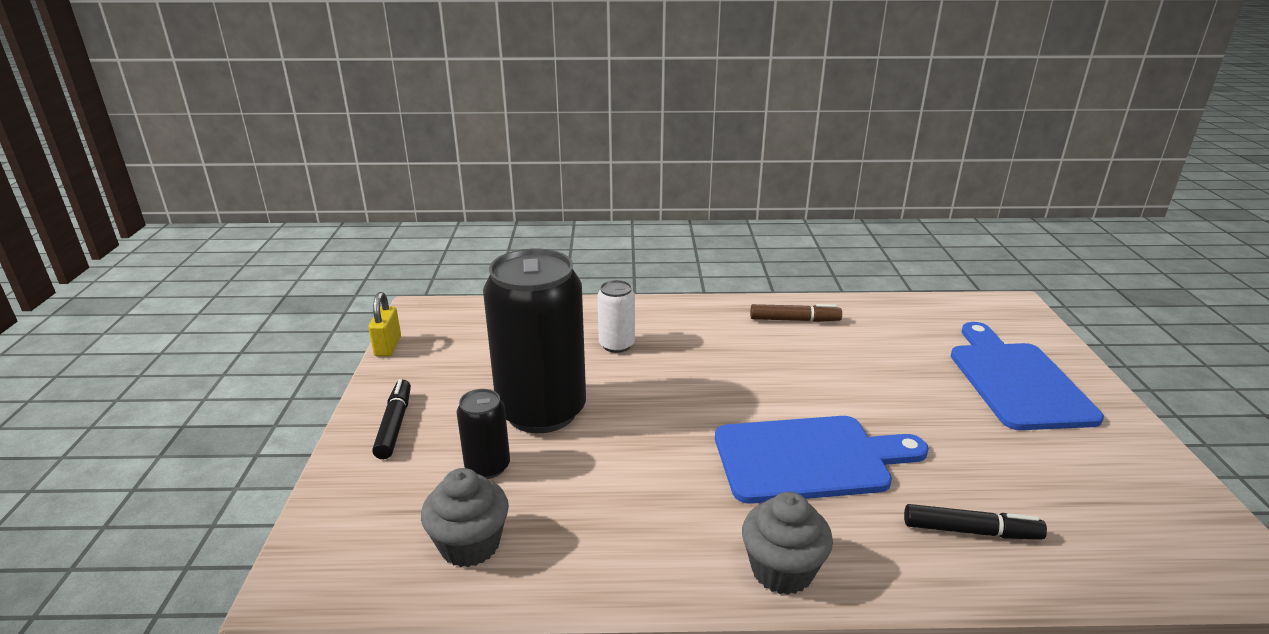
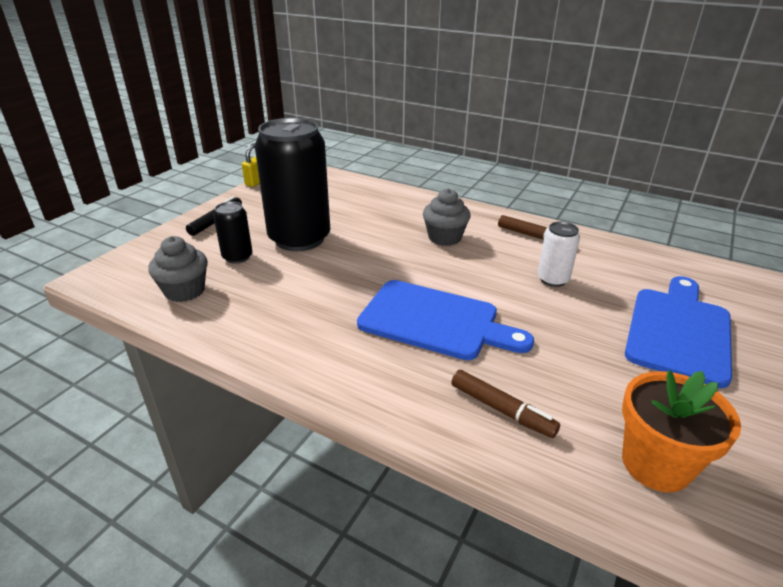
camera: 30 degrees right, 5 degrees up
white can [597,280,635,353] -> white can moved to [538,222,580,287]
grey cupcake [742,492,833,595] -> grey cupcake moved to [423,188,471,246]
black marker [904,504,1047,540] -> brown marker [451,370,560,438]
none -> orange flower pot [622,370,741,492]

